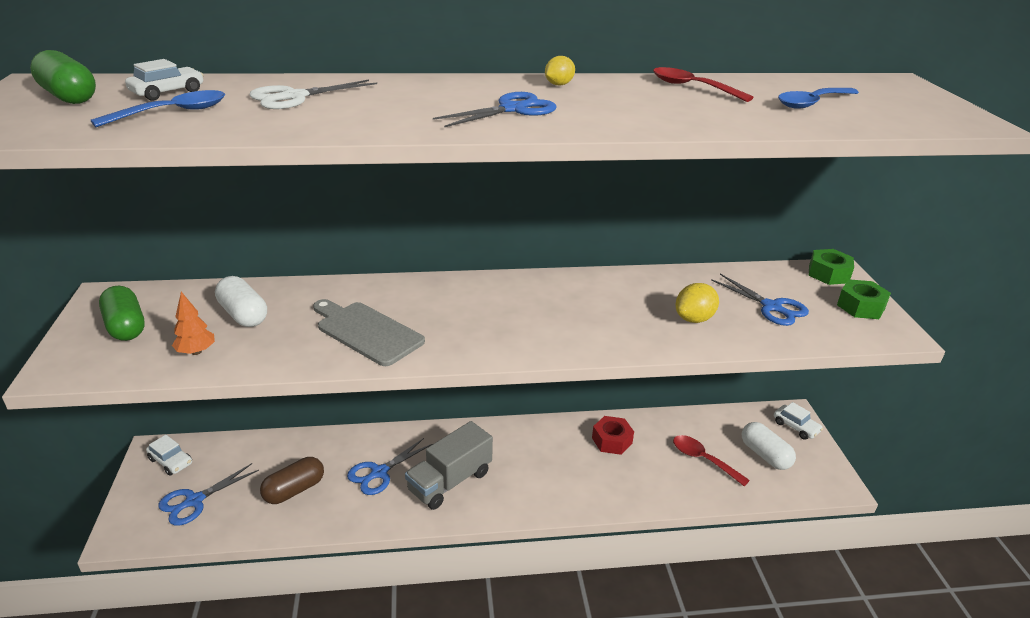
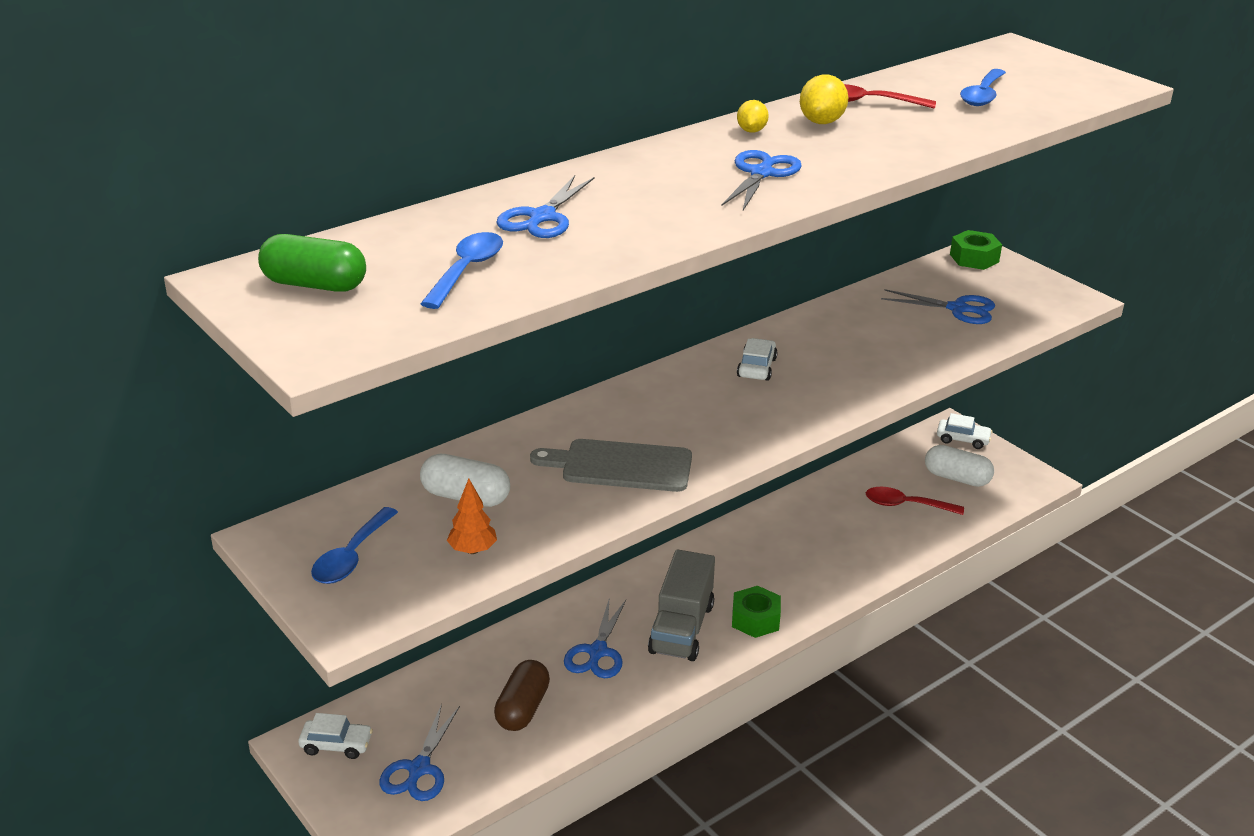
camera: 30 degrees left, 0 degrees up
green capsule [99,286,145,341] -> blue spoon [311,507,398,584]
white car [125,59,203,101] -> white car moved to [737,338,778,381]
white scissors [249,80,377,109] -> blue scissors [496,175,595,238]
red nut [592,416,634,455] -> none
yellow lemon [676,283,719,323] -> yellow lemon moved to [800,75,848,124]
green nut [837,279,891,319] -> green nut moved to [732,586,781,638]

